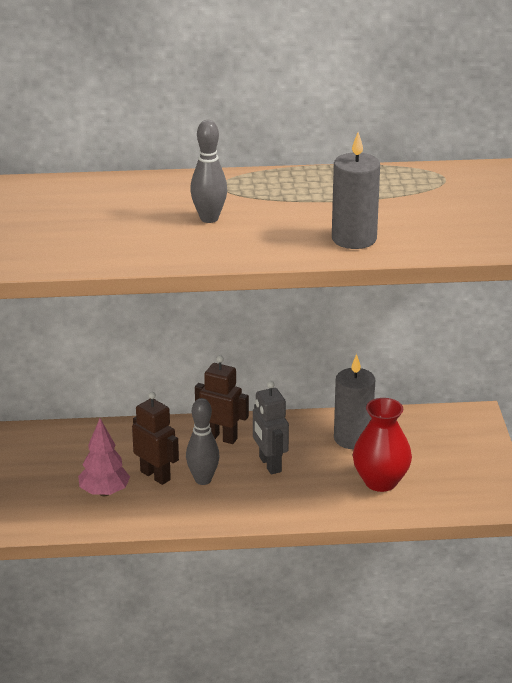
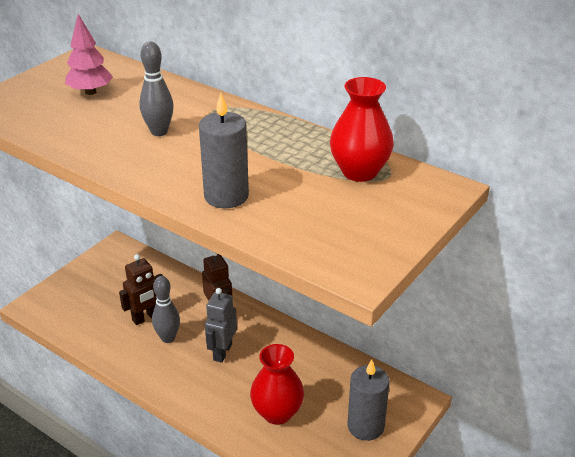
camera: 40 degrees right, 5 degrees up
pink tree [78,418,130,496] -> pink tree moved to [65,14,113,95]
brown robot [132,392,179,485] -> brown robot turned 60 degrees clockwise [119,254,163,325]
grey candle [334,354,375,449] -> grey candle moved to [348,359,390,441]
none -> red vase [330,77,394,182]

